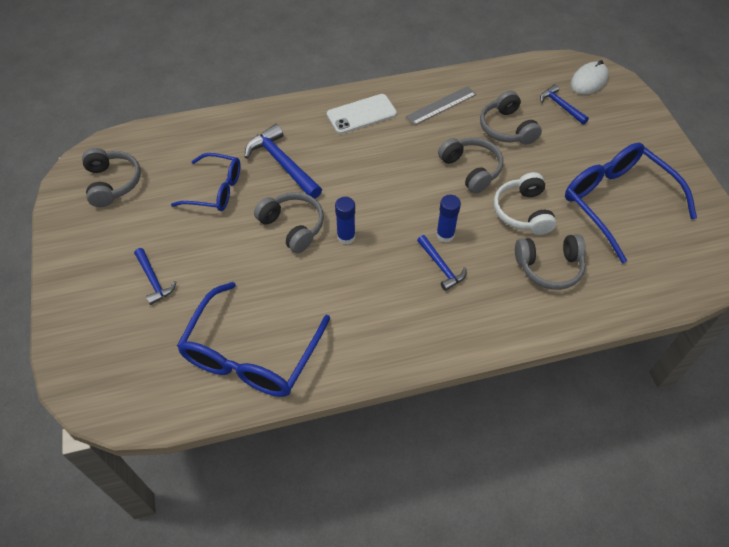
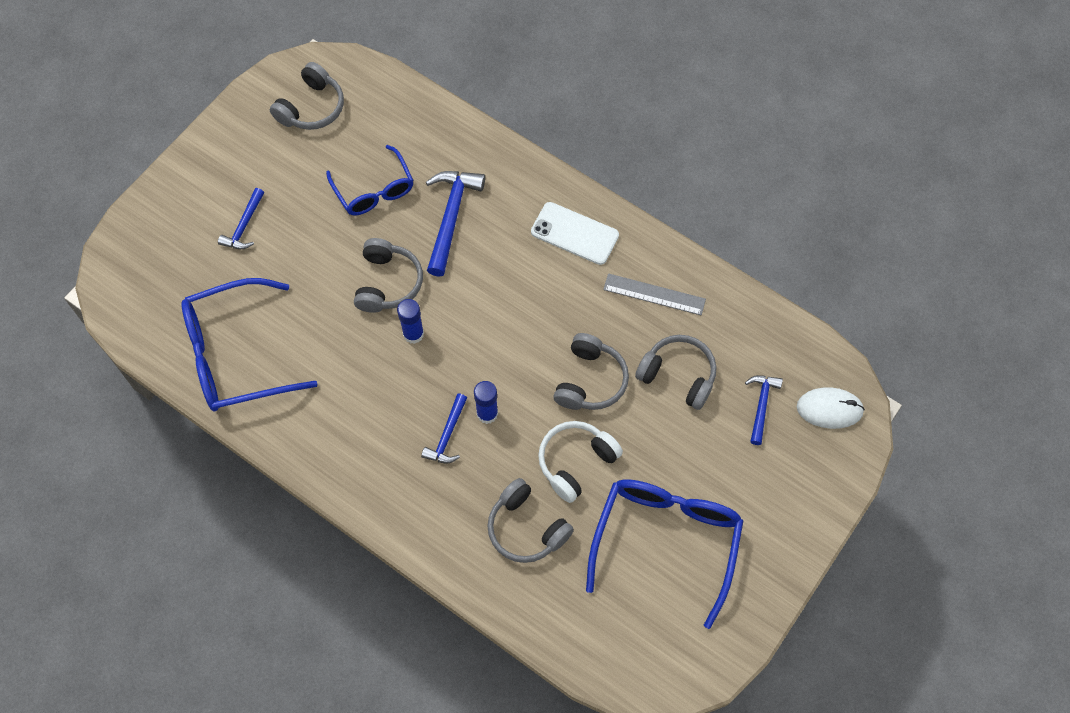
camera: 50 degrees right, 10 degrees up
grey headphones [480,90,542,145] -> grey headphones turned 90 degrees clockwise [635,335,716,410]

